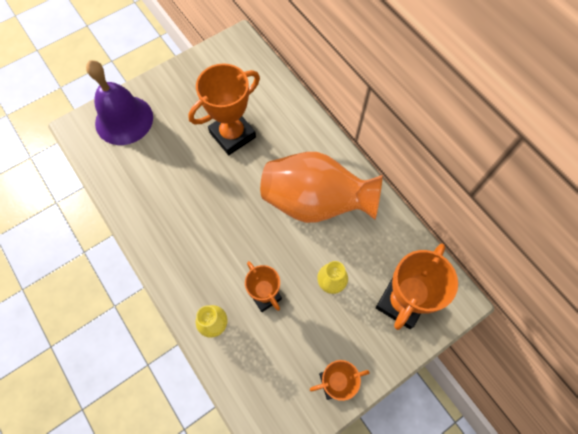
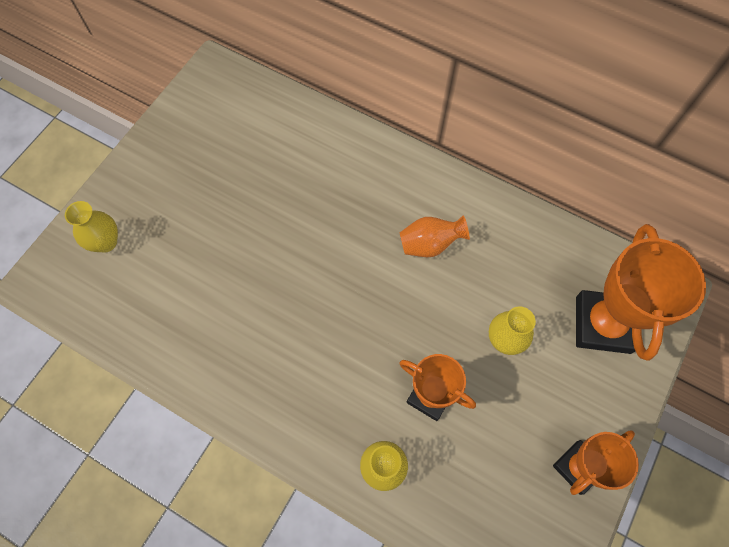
camera: 25 degrees left, 0 degrees up
purple bell [86,60,153,145] -> yellow vase [65,201,118,253]
orange trophy [188,63,260,155] -> none
orange vase [260,152,383,223] -> orange vase [399,215,470,257], size x0.41

